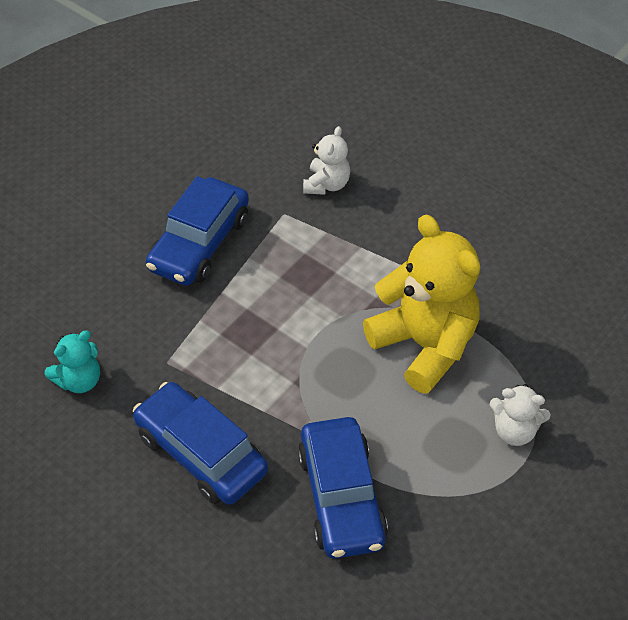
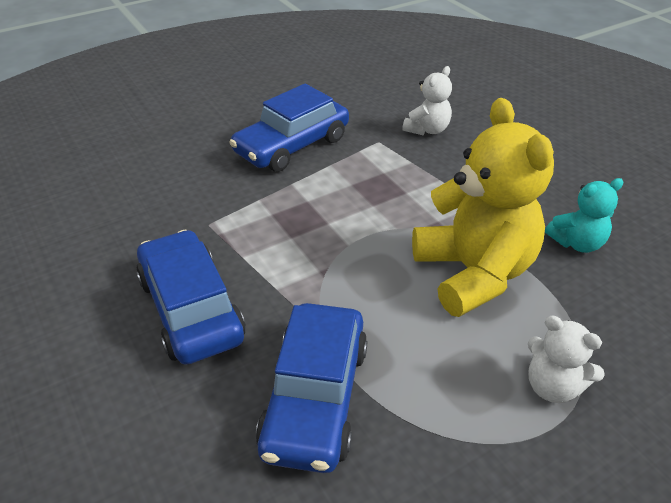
camera: 20 degrees right, 10 degrees down
turquoise teddy bear [45,330,100,393] -> turquoise teddy bear moved to [545,178,624,253]

